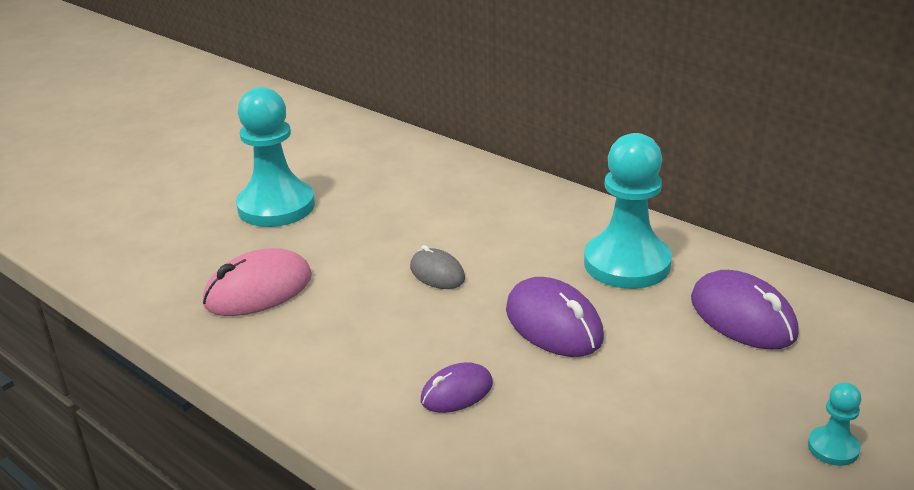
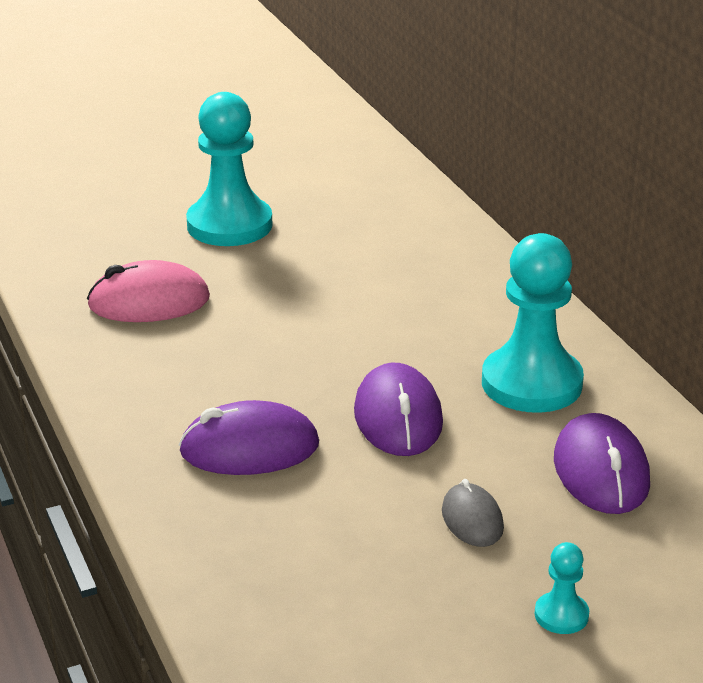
camera: 25 degrees right, 0 degrees up
grey mouse [410,245,465,289] -> grey mouse moved to [442,479,504,547]
purple mouse [421,362,493,413] -> purple mouse [179,400,319,475], size x1.66

